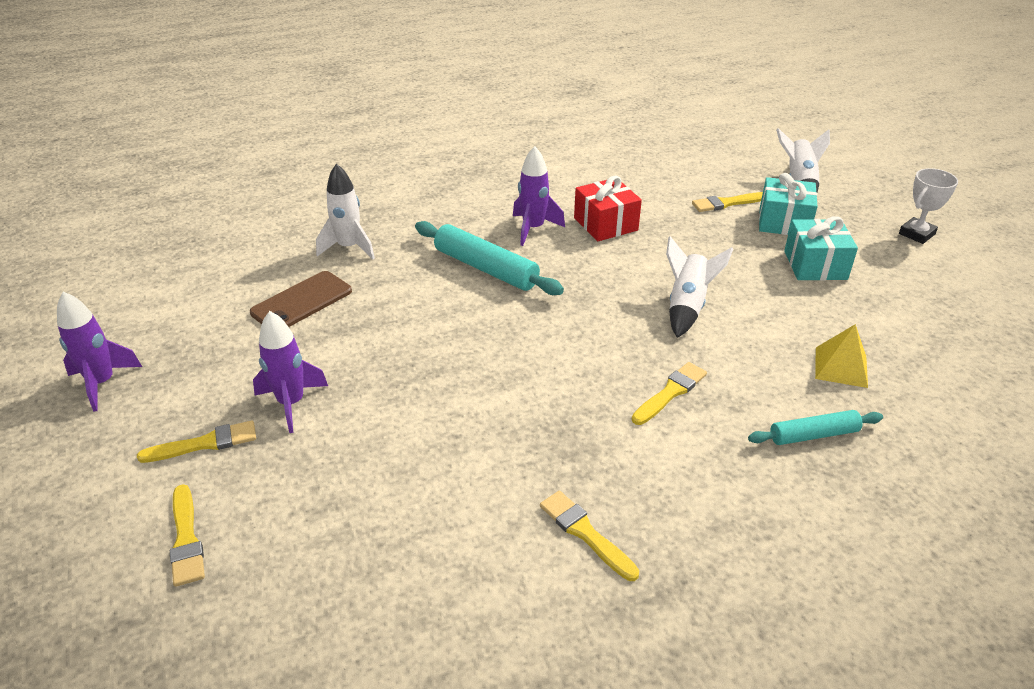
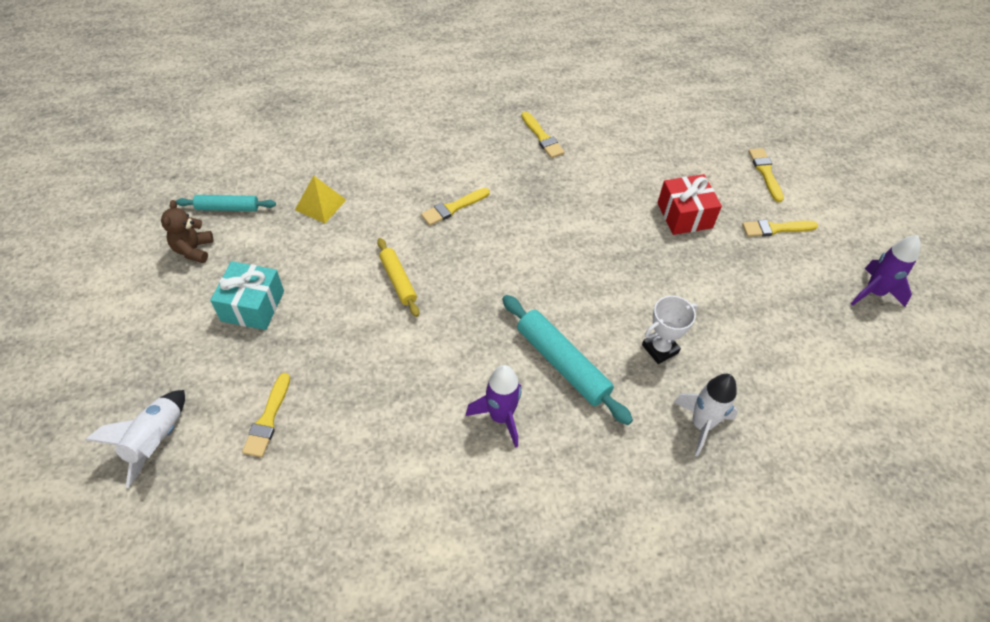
camera: 170 degrees left, 15 degrees up
brown phone [250,271,352,327] -> none
purple rocket [253,311,328,433] -> none
red gift [574,175,642,241] -> red gift moved to [657,174,722,235]
white rocket [666,236,733,338] -> yellow rolling pin [377,238,419,317]
yellow brush [692,192,763,212] -> yellow brush turned 105 degrees clockwise [242,373,290,457]
turquoise rolling pin [748,410,883,445] -> turquoise rolling pin moved to [176,195,276,211]
turquoise gift [759,173,818,235] -> none
white trophy [899,168,958,244] -> white trophy moved to [642,296,698,364]
none -> brown teddy bear [161,200,214,263]

